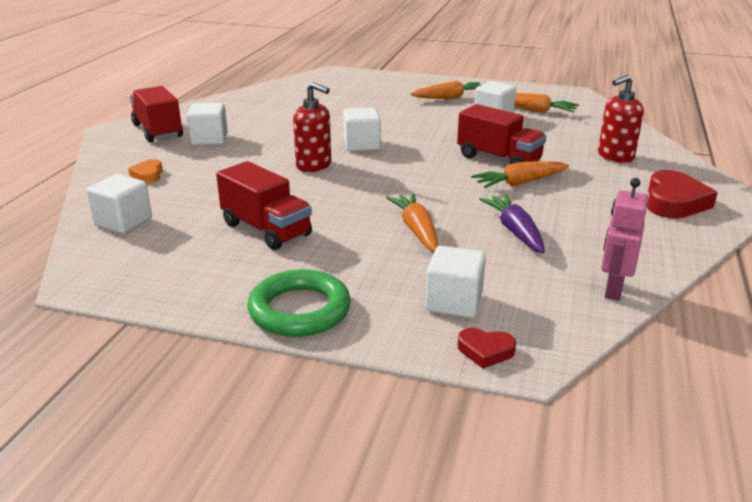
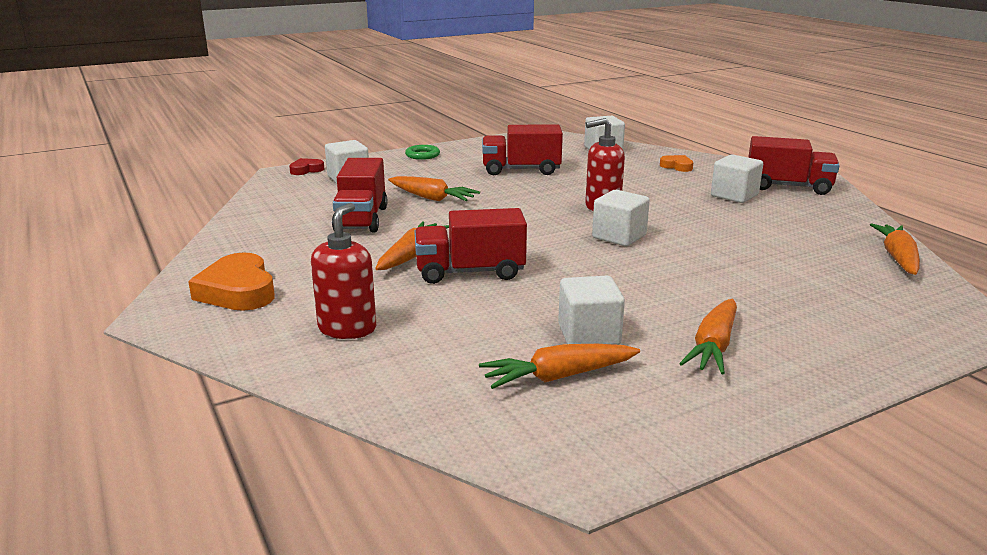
camera: 135 degrees right, 5 degrees down
green ring [248,269,351,337] -> green ring [405,145,440,160], size x0.55
purple carrot [479,194,545,253] -> red truck [332,158,388,233]
pink robot [601,178,648,301] -> none
red heart [647,170,718,219] -> orange heart [188,253,275,311]
none -> orange carrot [870,223,920,275]

